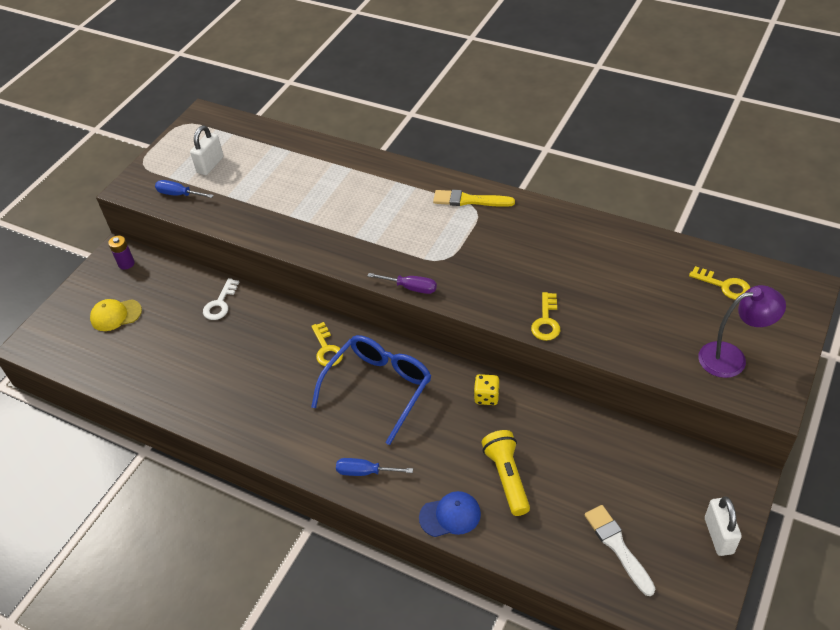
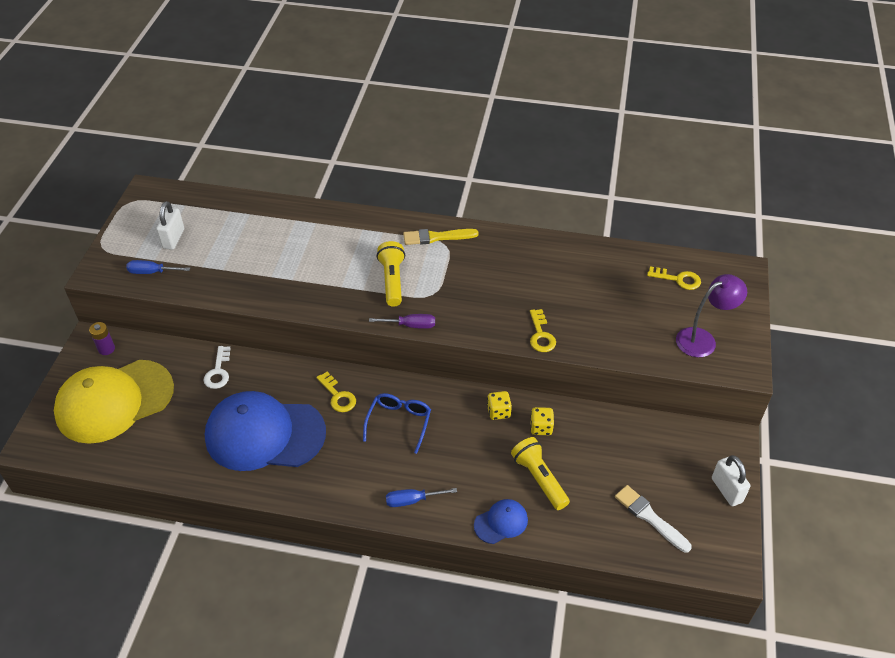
camera: 20 degrees left, 0 degrees up
yellow cap [90,299,142,331] -> yellow cap [54,360,174,444], size x2.29
blue glasses [311,335,431,445] -> blue glasses [363,393,431,454], size x0.65
none -> blue cap [205,391,326,471]
none -> yellow flashlight [376,241,405,307]
none -> yellow dice [530,407,554,435]

